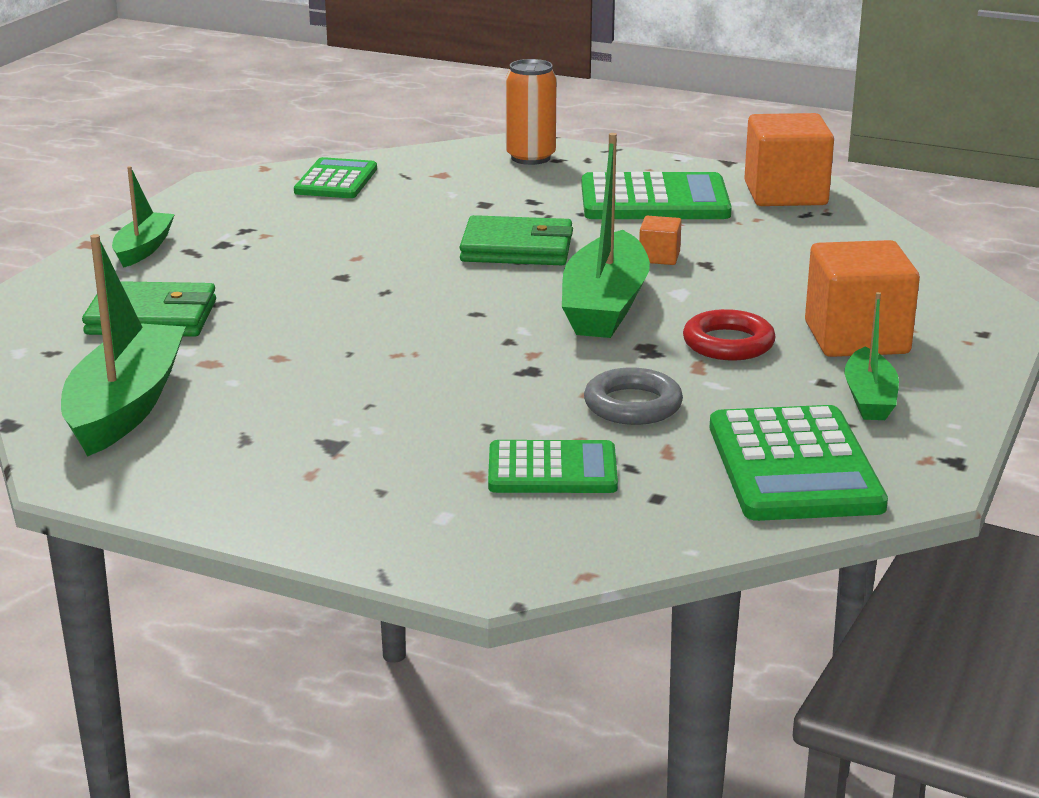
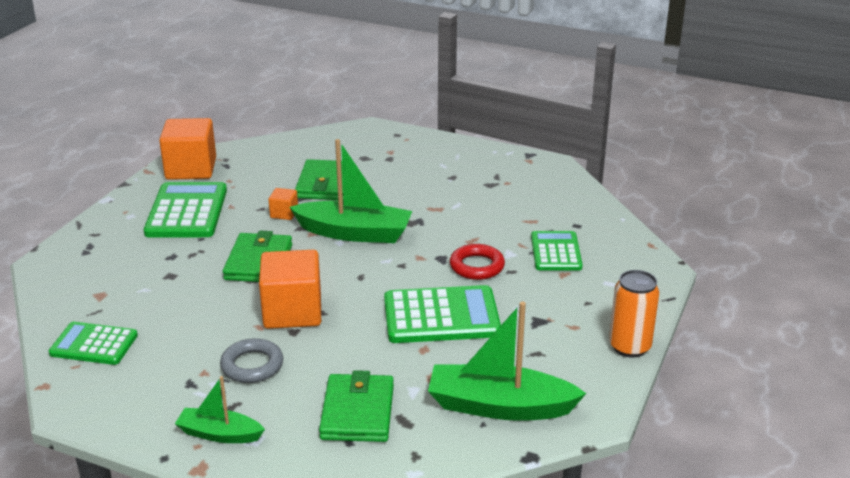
camera: 90 degrees left, 5 degrees up
orange can [506,59,557,165] -> orange can moved to [609,270,659,358]
grey ring [584,368,683,425] -> grey ring moved to [220,338,283,383]
red ring [683,309,776,360] -> red ring moved to [450,244,505,280]
green calculator [710,405,888,521] -> green calculator moved to [384,285,501,343]
orange cube [805,240,920,357] -> orange cube moved to [259,250,321,329]
green boat [845,292,899,420] -> none
none -> green wallet [295,159,344,200]

